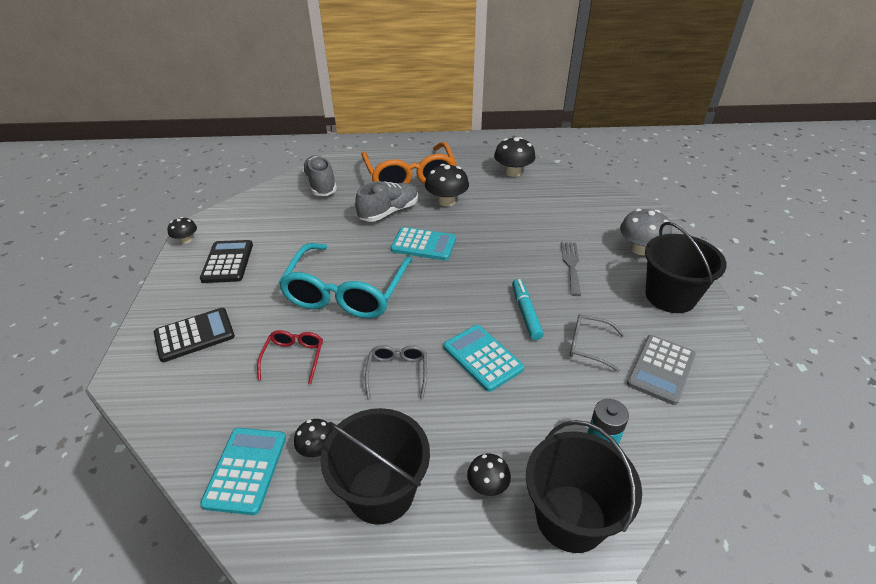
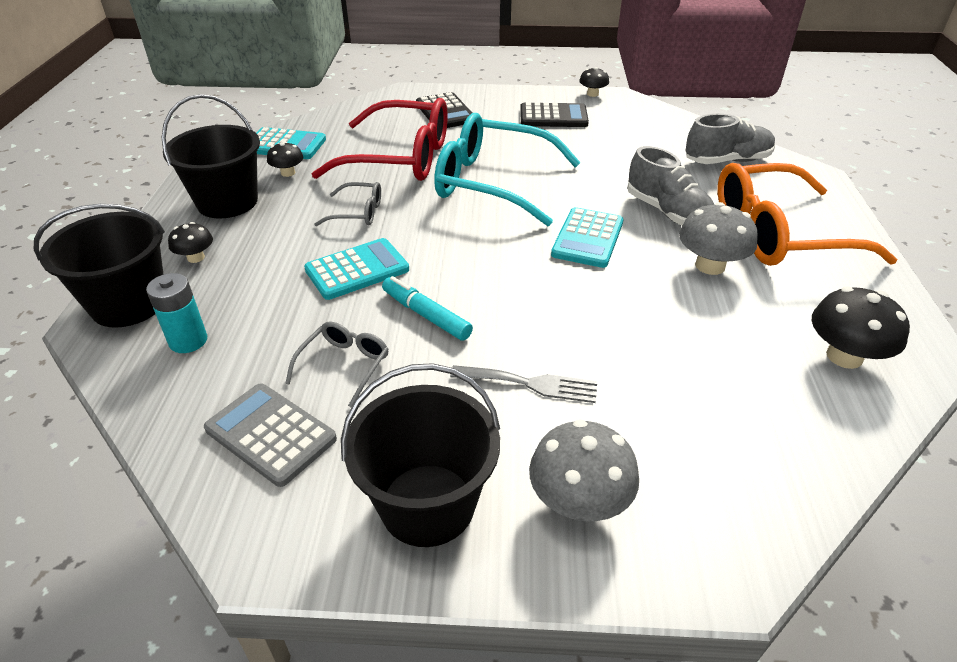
camera: 95 degrees right, 0 degrees up
red glasses [257,330,323,384] -> red glasses [312,98,448,181], size x2.22
black mushroom [425,164,469,206] -> grey mushroom [679,202,758,275]
turquoise marker [512,279,544,340] -> turquoise marker turned 135 degrees counterclockwise [382,276,473,341]

